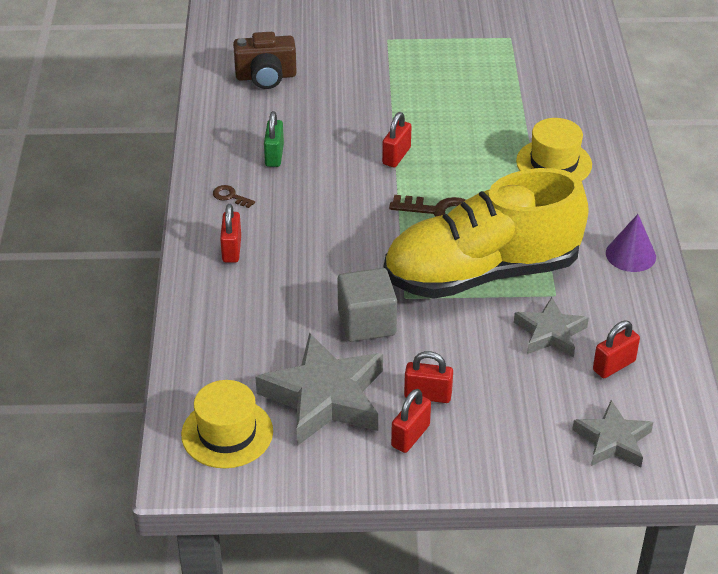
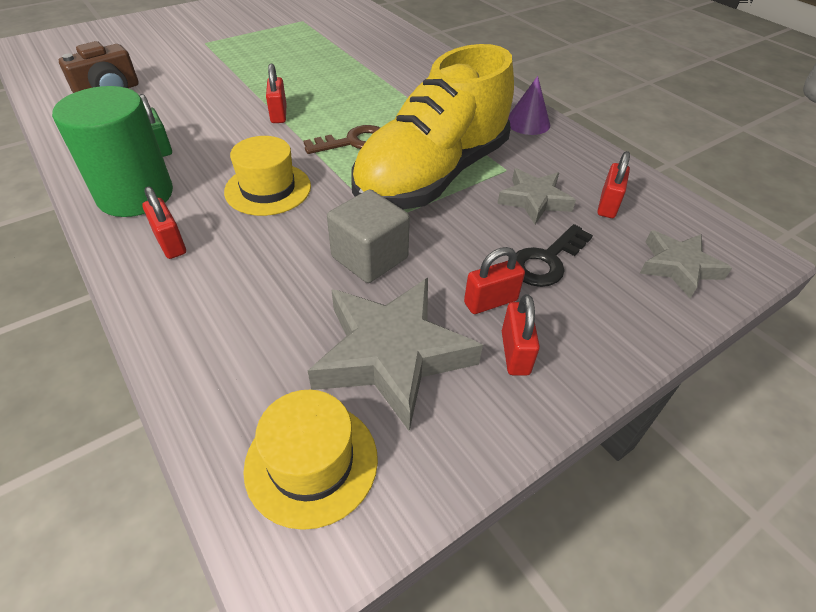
camera: 35 degrees left, 5 degrees up
brown key [213,185,255,208] -> green cylinder [52,86,173,217]
yellow hat [516,118,592,181] -> yellow hat moved to [224,136,311,216]
none -> black key [516,224,593,287]

